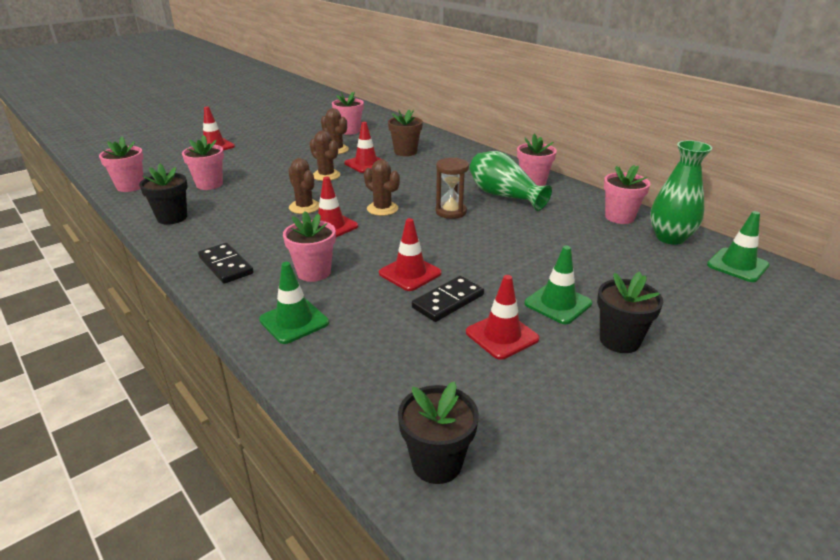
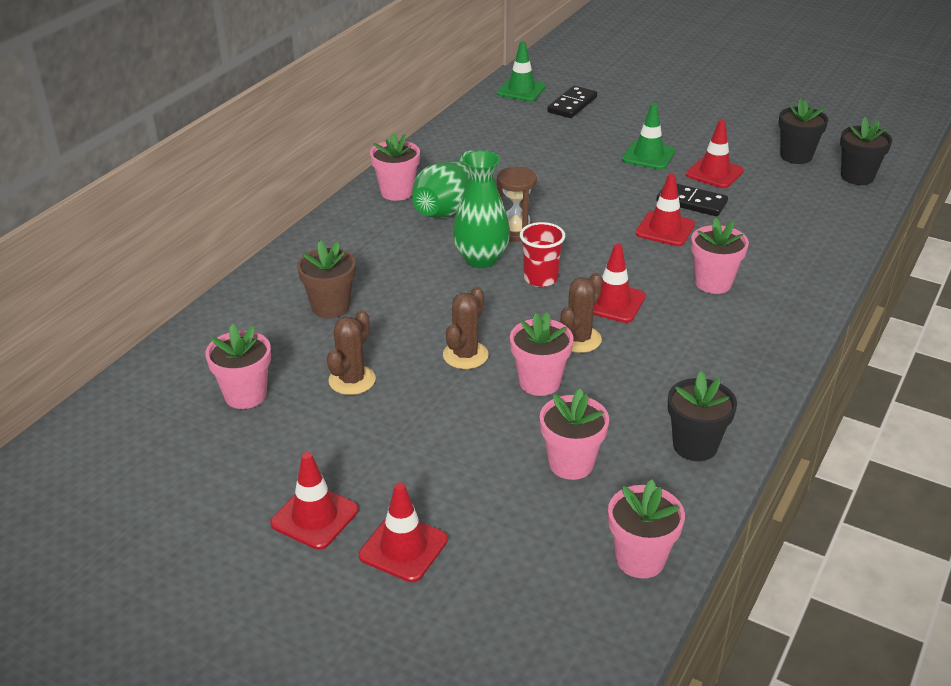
camera: 110 degrees left, 5 degrees up
black domino [198,243,254,284] -> black domino moved to [547,86,597,118]
green traffic cone [259,262,329,344] -> none
red traffic cone [344,122,383,173] -> red traffic cone moved to [270,452,359,550]
brown cactus [364,160,400,216] -> red cup [520,222,565,287]
black flower pot [597,272,663,353] -> black flower pot moved to [779,98,828,164]
pink flower pot [604,165,650,224] -> pink flower pot moved to [510,312,574,396]
green vase [650,140,712,245] -> green vase moved to [452,150,510,268]

